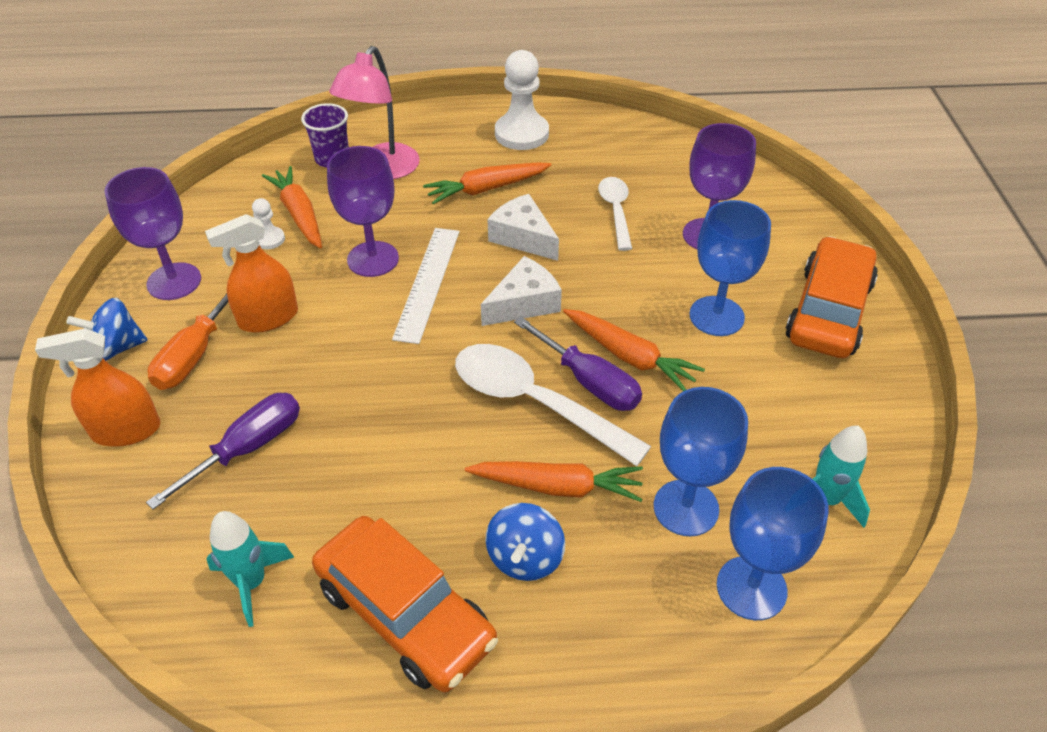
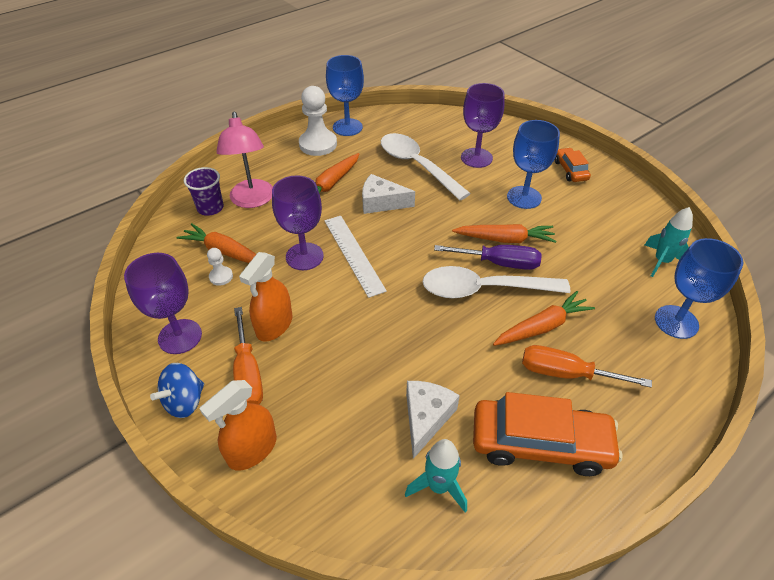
camera: 35 degrees left, 0 degrees up
purple screwdriver [146,393,300,510] -> none
white cheese [481,256,562,326] -> white cheese moved to [406,381,460,459]
blue spinning top [486,503,565,581] -> orange screwdriver [522,345,652,388]
white spoon [598,177,632,251] -> white spoon [381,133,471,200], size x1.69
blue goblet [654,387,748,536] -> blue goblet moved to [326,55,364,136]
orange car [785,236,878,358] -> orange car [555,148,591,182], size x0.53

